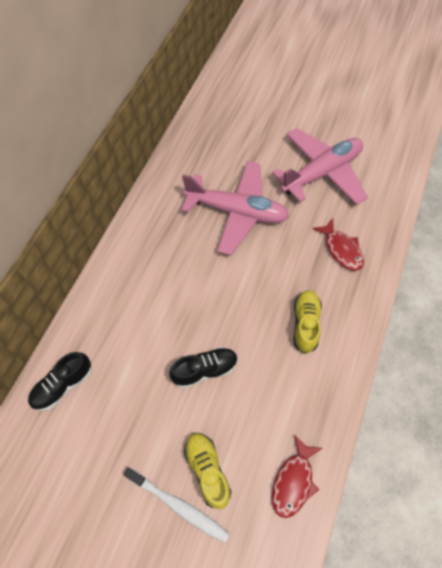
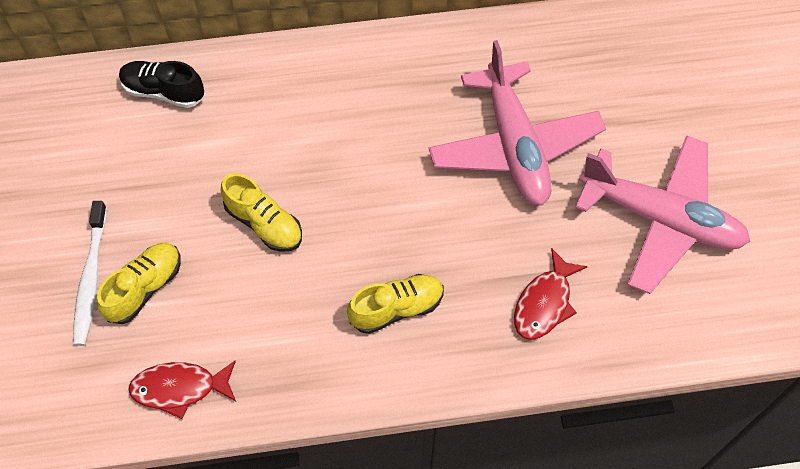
camera: 60 degrees right, 0 degrees up
black shoe [169,347,238,389] -> yellow shoe [221,173,302,252]

